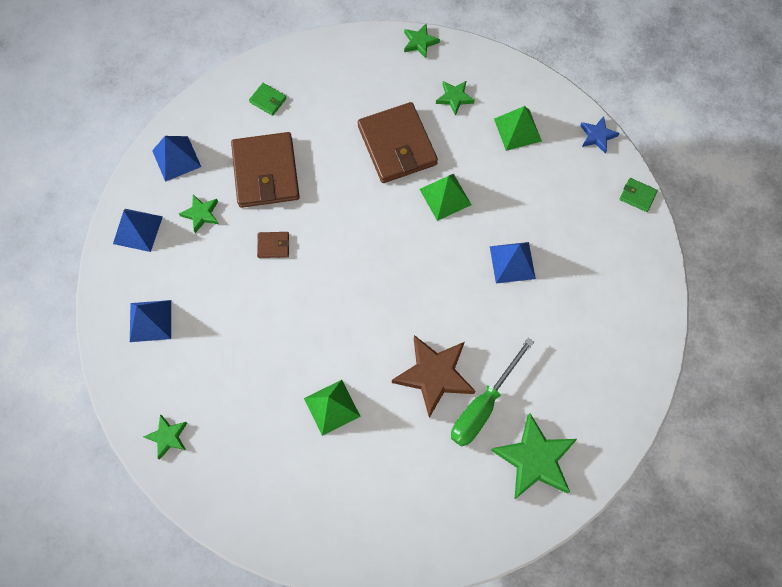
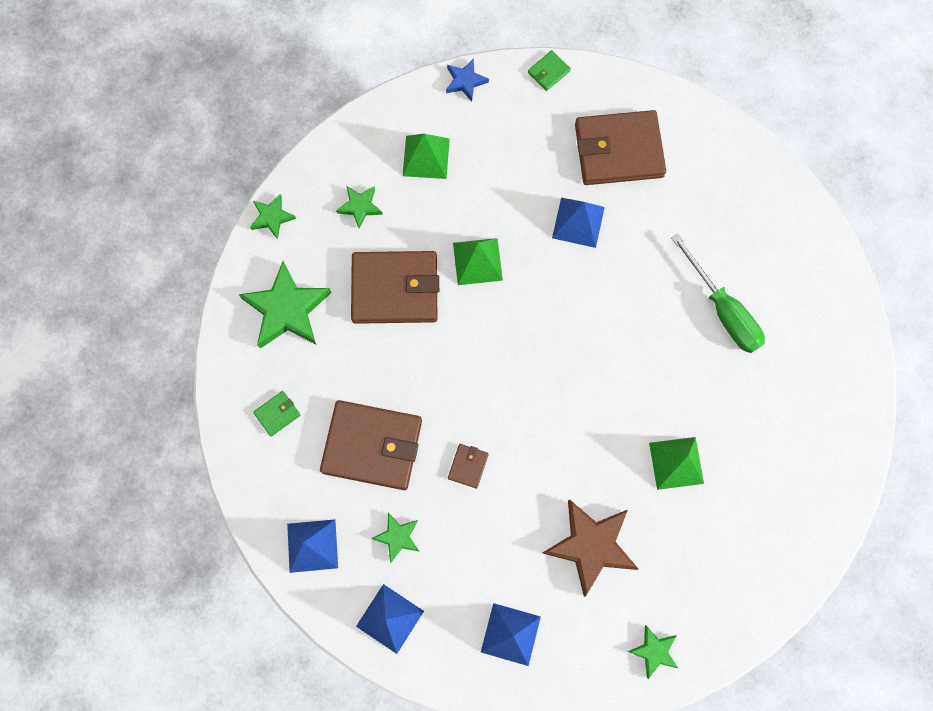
camera: 70 degrees left, 5 degrees up
brown star [392,335,475,418] -> brown star moved to [543,499,638,597]
green star [491,413,577,499] -> green star moved to [239,261,331,348]
none -> brown wallet [575,110,666,185]

